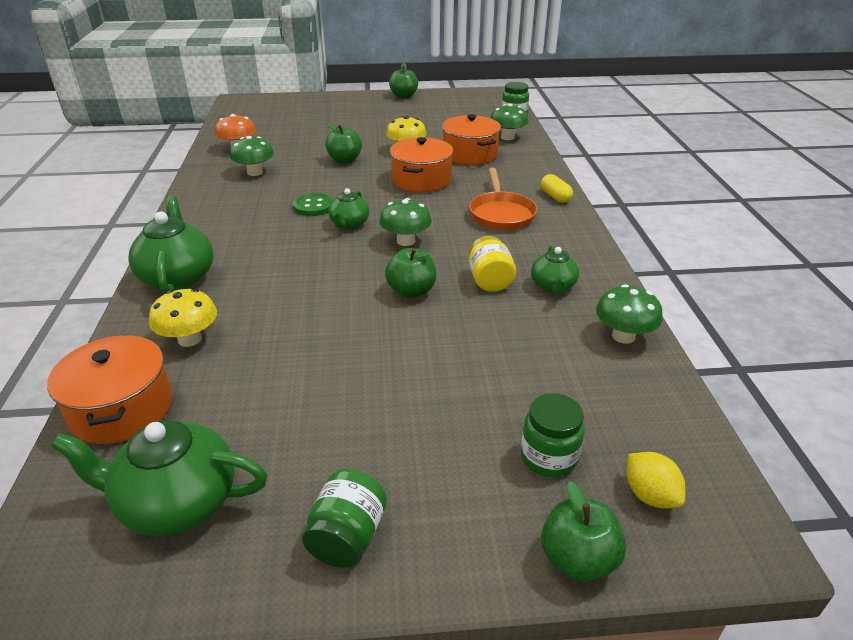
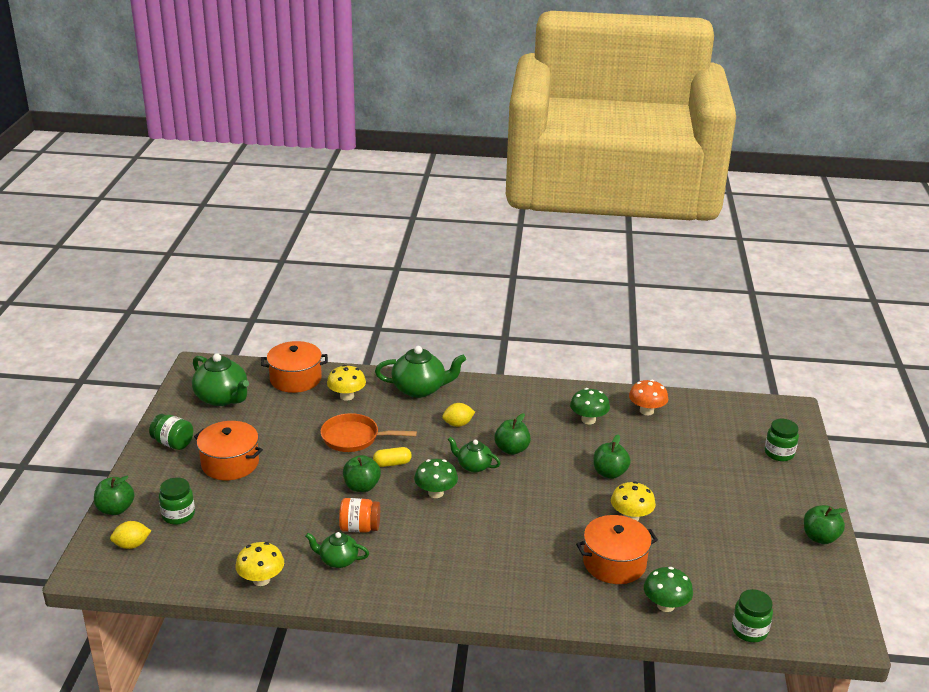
camera: 100 degrees right, 5 degrees down
green teapot [51,420,268,536] -> green teapot turned 120 degrees clockwise [192,353,249,406]
green button [293,193,334,216] -> green apple [494,413,531,455]
orange pot [390,137,454,192] -> orange pot moved to [194,421,263,480]
orange pan [469,168,538,230] -> orange pan moved to [321,413,417,452]
yellow jar [469,236,516,292] -> orange jar [339,498,380,533]
yellow capsule [541,174,573,203] -> yellow capsule moved to [373,447,412,467]
green mushroom [596,284,663,344] -> yellow mushroom [235,542,284,586]
none -> yellow lemon [442,403,475,427]
none -> green jar [765,419,799,461]

